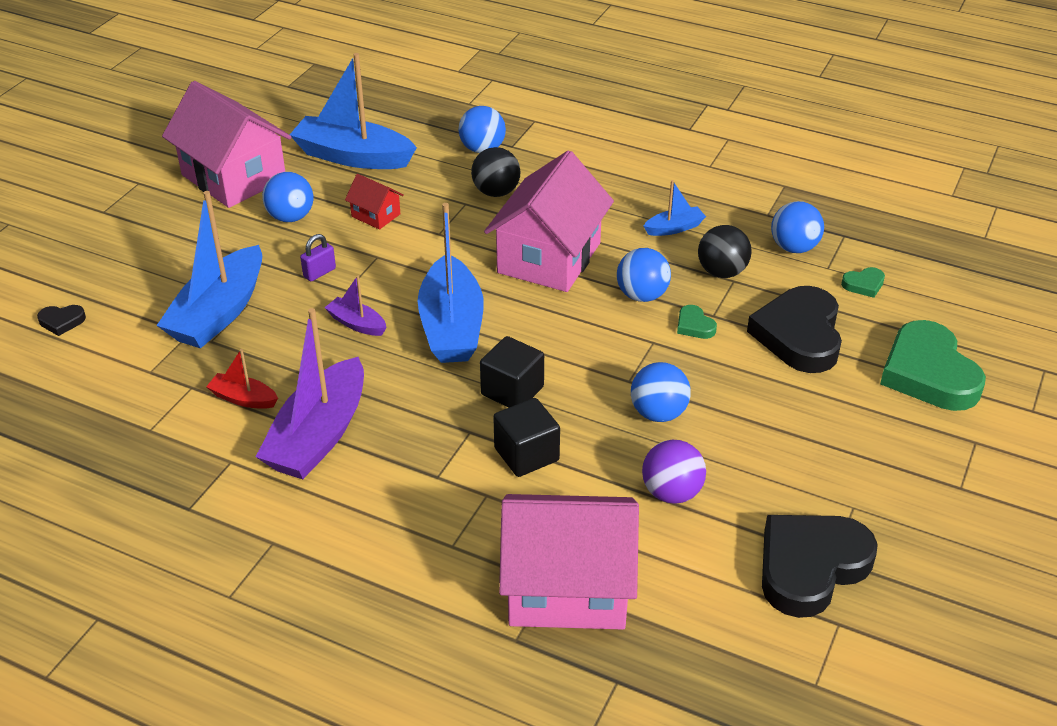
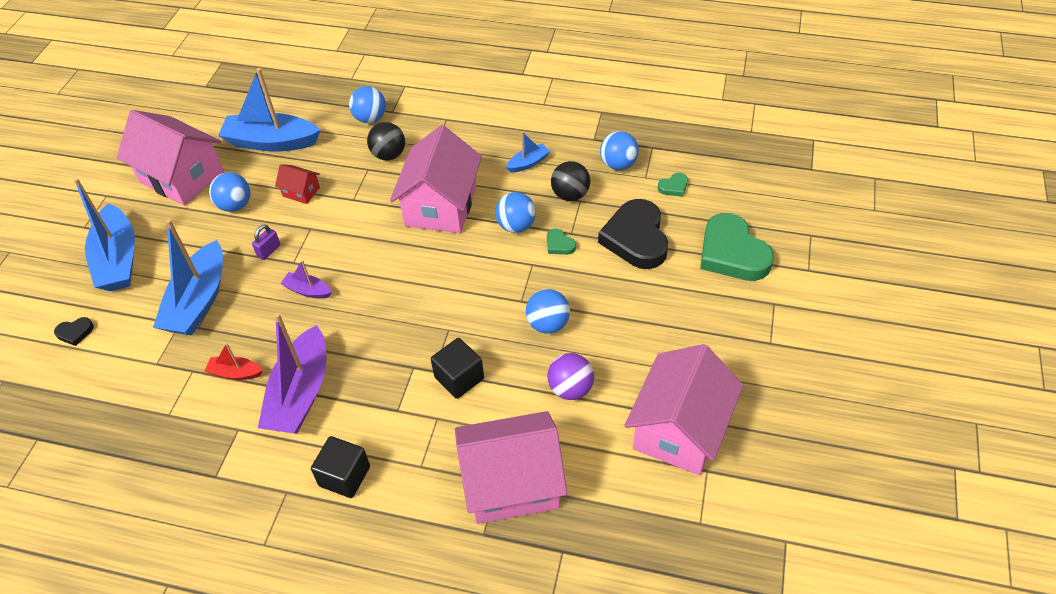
camera: 10 degrees left, 10 degrees up
blue boat [418,203,484,363] -> blue boat moved to [73,178,135,291]
black cube [480,336,544,408] -> black cube moved to [311,436,370,498]
black heart [762,515,878,618] -> pink house [624,344,744,475]

